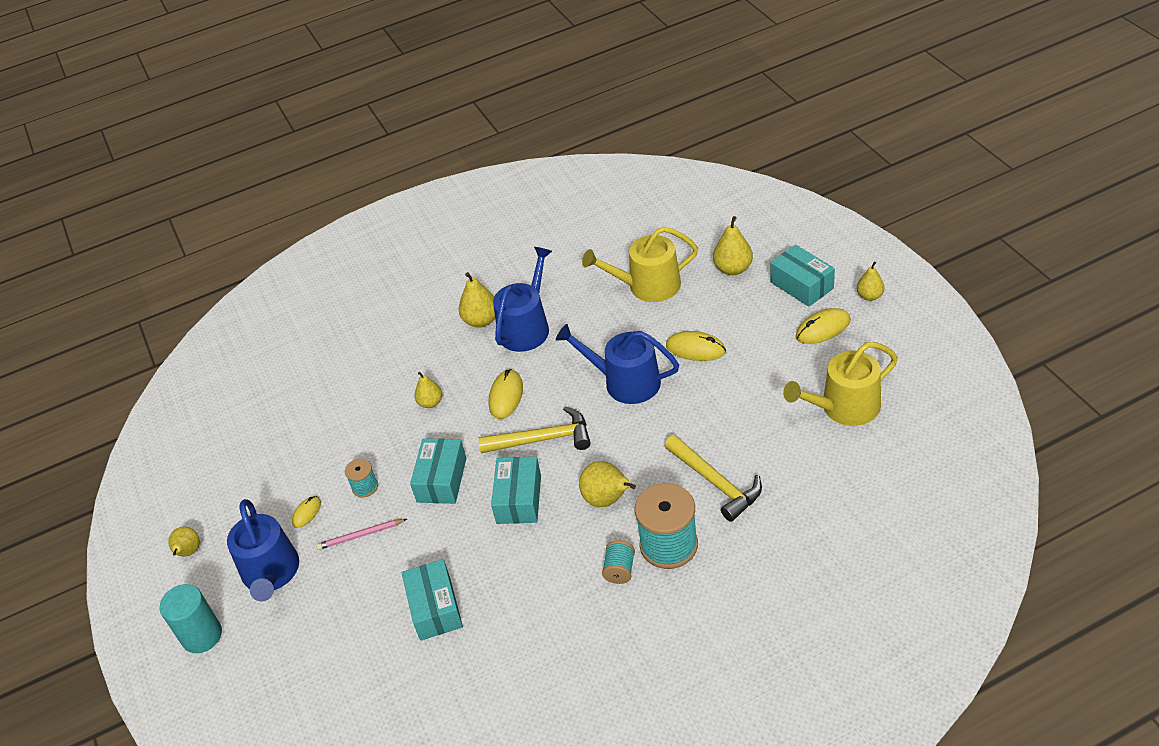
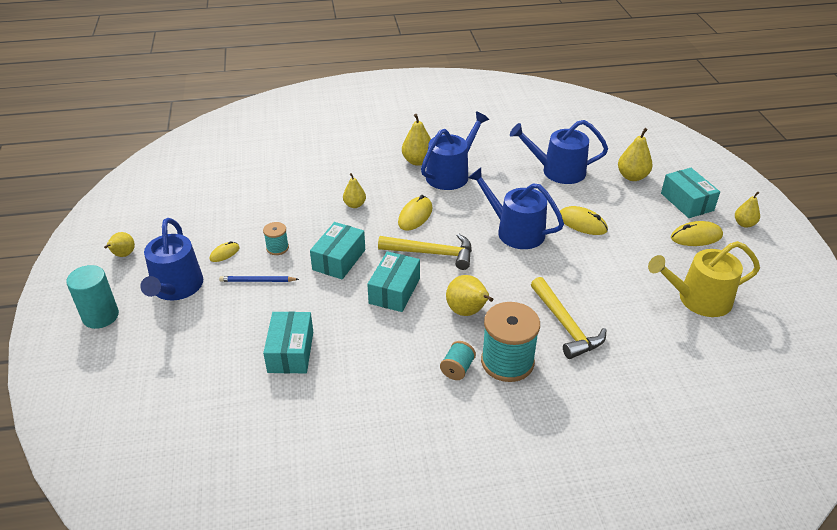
camera: 10 degrees right, 5 degrees down
pink pencil [316,519,407,550] -> blue pencil [219,276,299,282]
yellow watering can [582,227,698,302] -> blue watering can [510,120,608,184]

